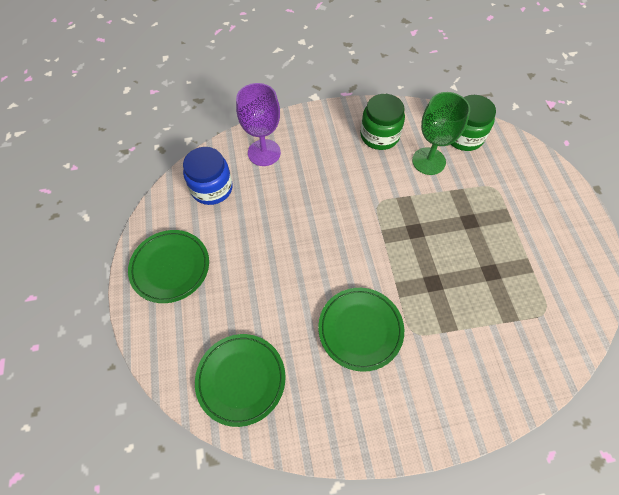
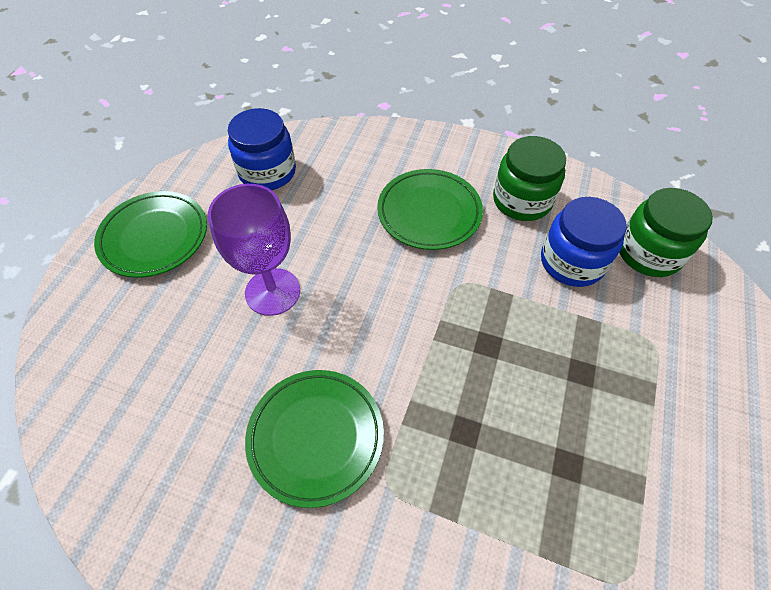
camera: 30 degrees right, 5 degrees down
green plate [195,334,286,427] -> green plate moved to [377,169,483,250]
purple goblet [236,83,281,166] -> purple goblet moved to [208,184,300,316]
green goblet [412,92,470,175] -> blue jar [541,197,627,287]

